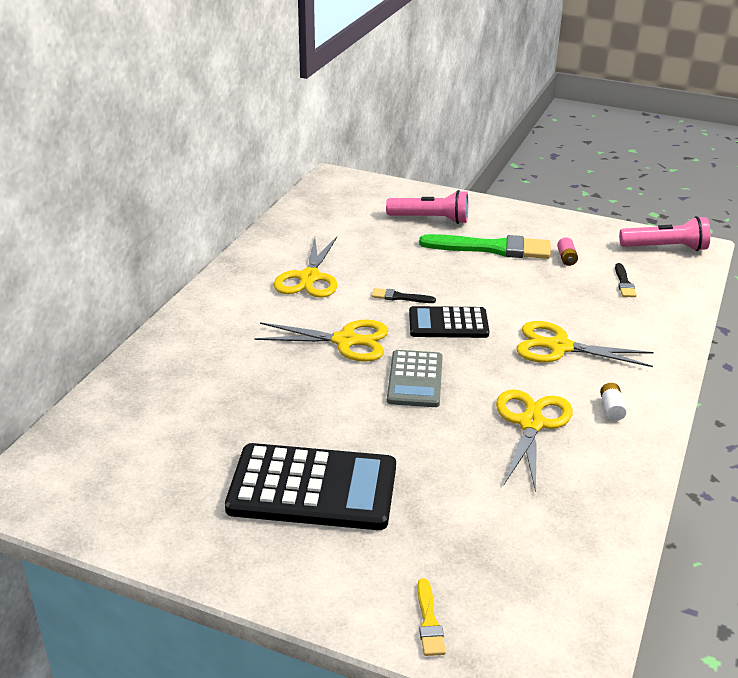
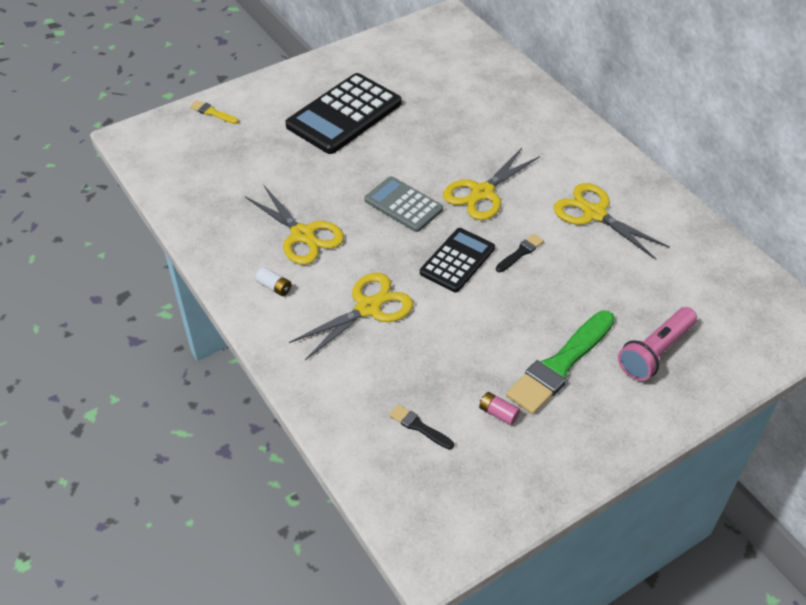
camera: 125 degrees right, 15 degrees up
pink flashlight [619,216,710,251] -> none

